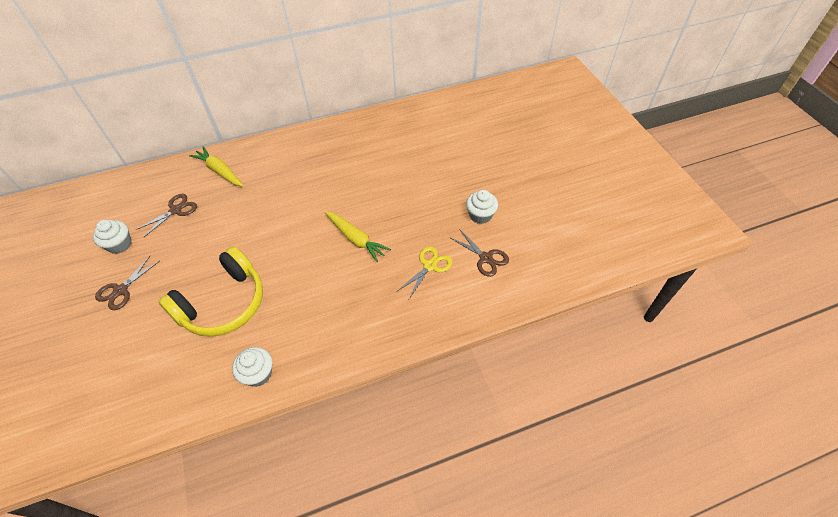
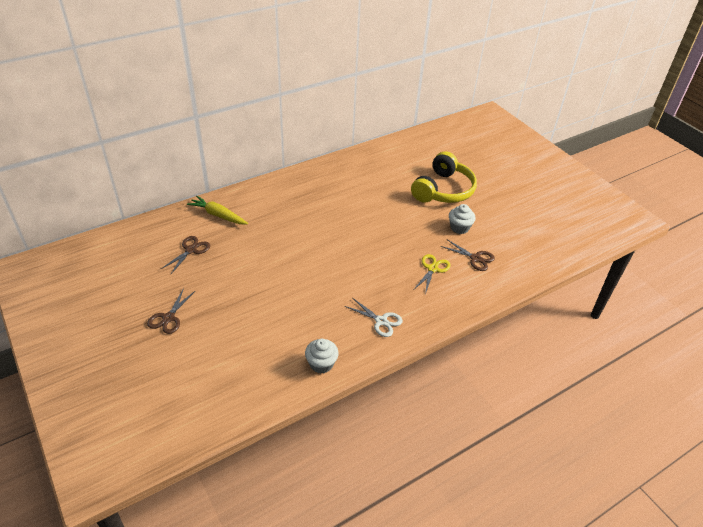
camera: 15 degrees left, 10 degrees down
white cupcake [93,220,132,254] -> none
yellow headphones [159,246,263,337] -> yellow headphones moved to [411,151,477,203]
yellow carrot [325,211,391,262] -> none
none -> white scissors [344,298,403,337]

